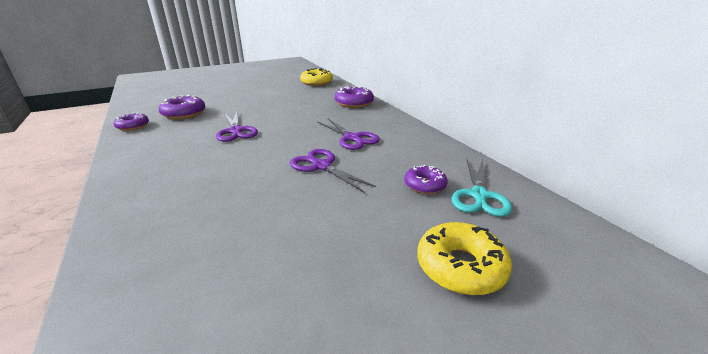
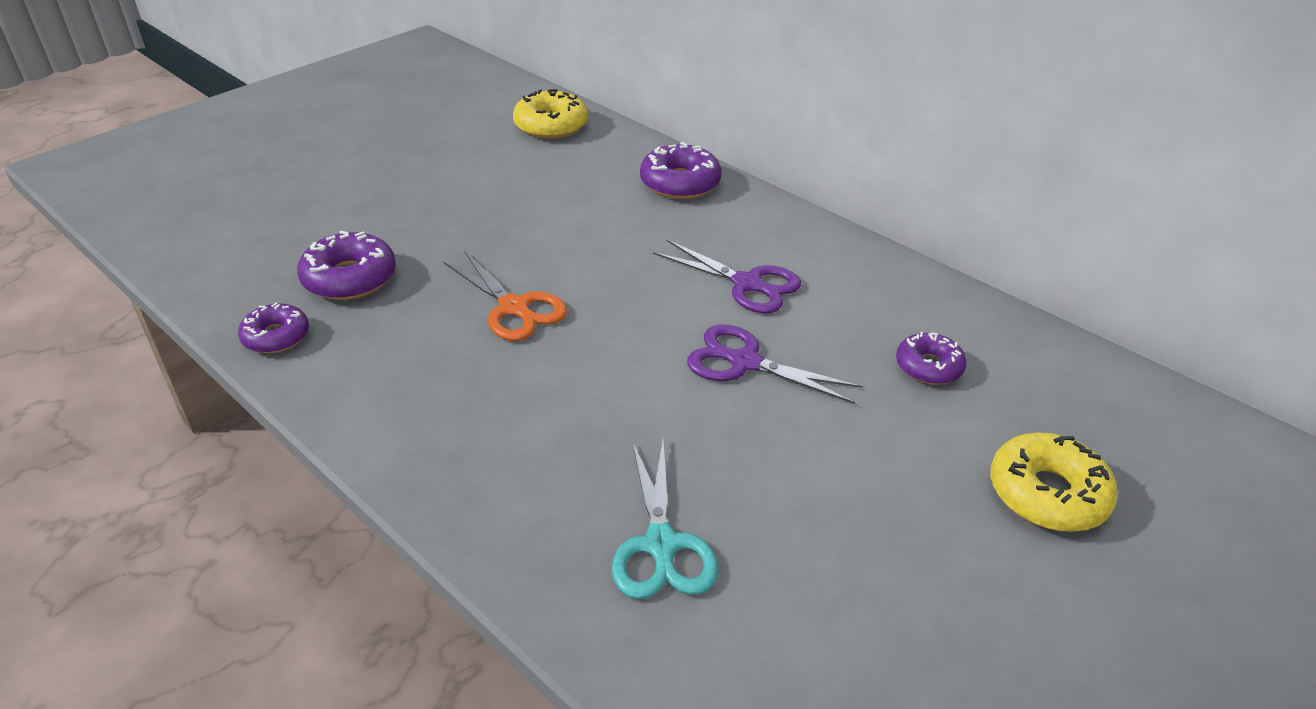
camera: 20 degrees left, 10 degrees up
purple scissors [216,111,258,142] -> orange scissors [443,251,567,341]
turquoise scissors [451,159,512,217] -> turquoise scissors moved to [611,441,718,599]

